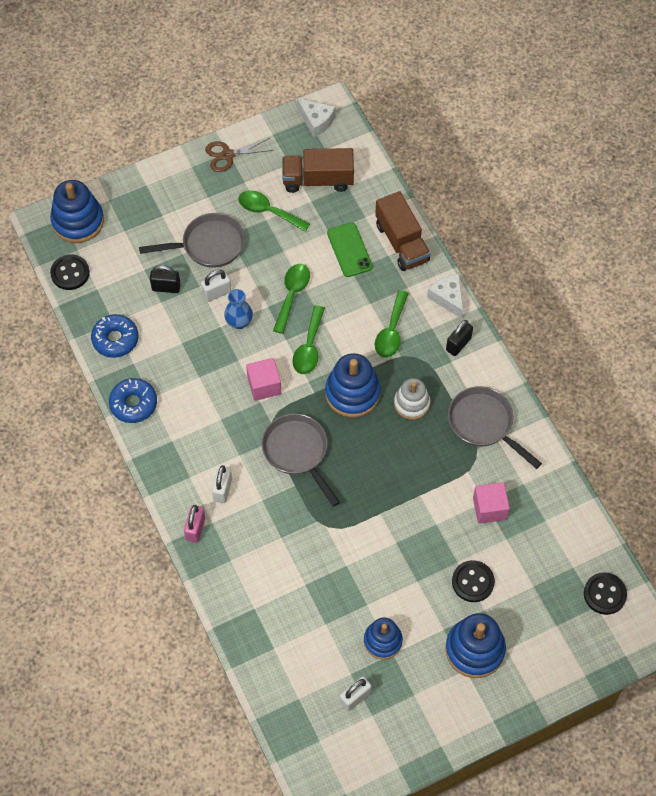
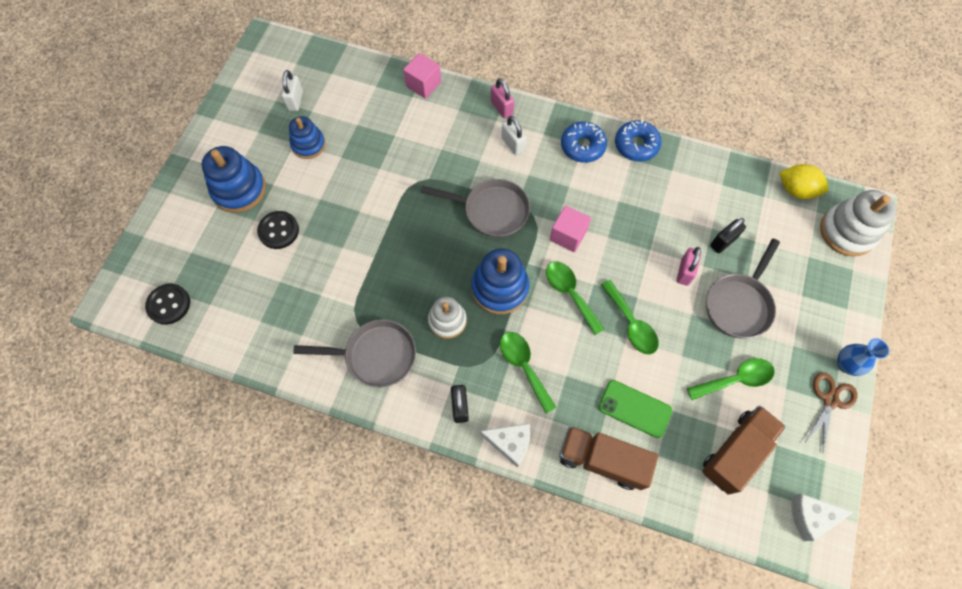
camera: 135 degrees right, 5 degrees up
blue stacking toy [50,180,104,243] -> white stacking toy [820,190,896,257]
black button [50,254,90,290] -> yellow lemon [779,164,829,199]
blue donut [91,314,139,358] -> blue donut moved to [561,121,607,163]
white padlock [201,270,231,302] -> pink padlock [676,247,701,286]
blue vase [224,289,253,329] -> blue vase moved to [837,338,889,376]
pink cube [473,482,510,524] -> pink cube moved to [403,53,441,99]

